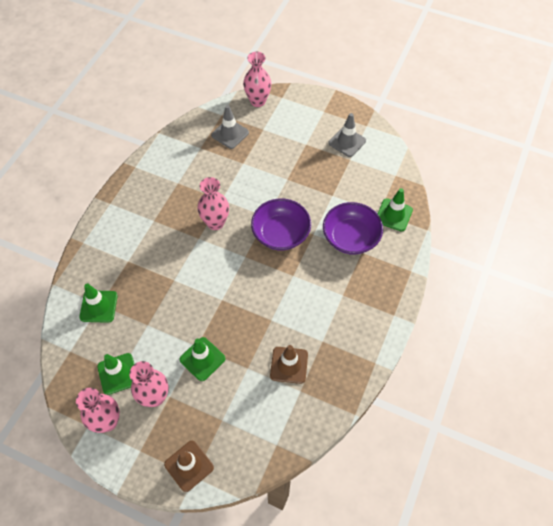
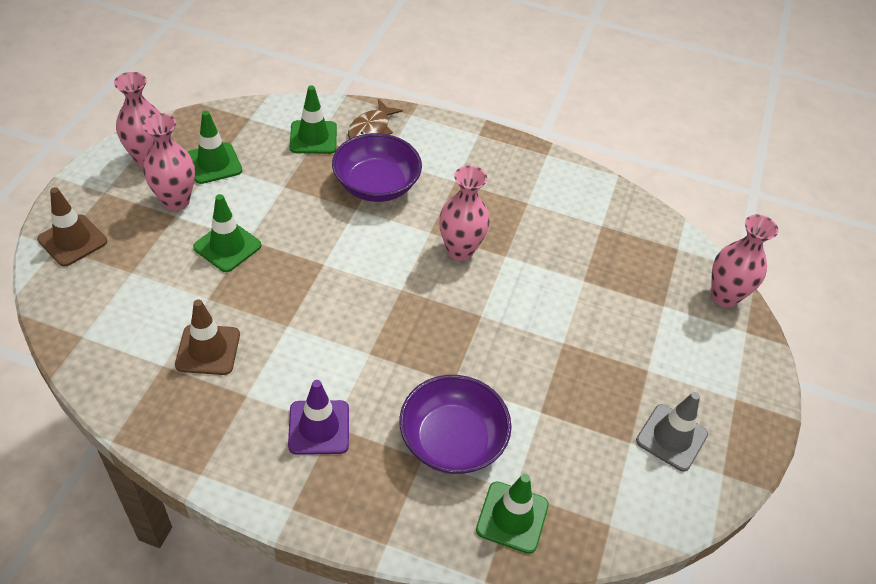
camera: 80 degrees right, 10 degrees down
grey traffic cone [211,105,249,149] -> none
purple bowl [251,199,311,251] -> purple bowl moved to [332,133,422,202]
none -> purple traffic cone [288,380,349,455]
none -> brown fish [348,99,403,139]

